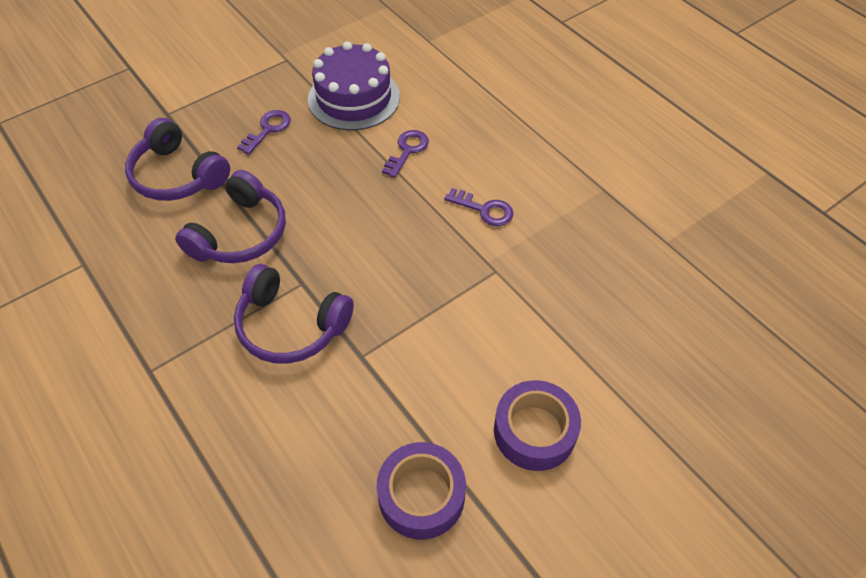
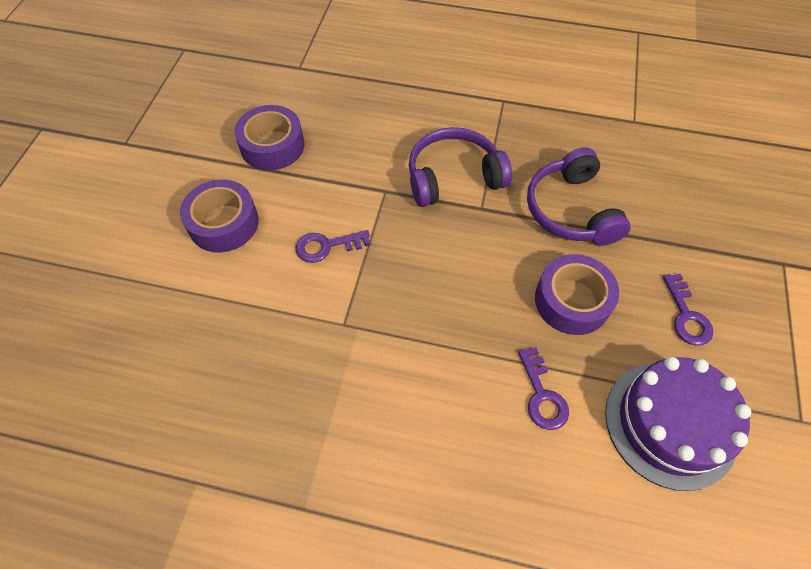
camera: 140 degrees right, 5 degrees up
purple headphones [125,118,230,201] -> none
purple key [444,188,514,226] -> purple key moved to [296,230,371,263]
none -> purple tape [535,254,619,335]

